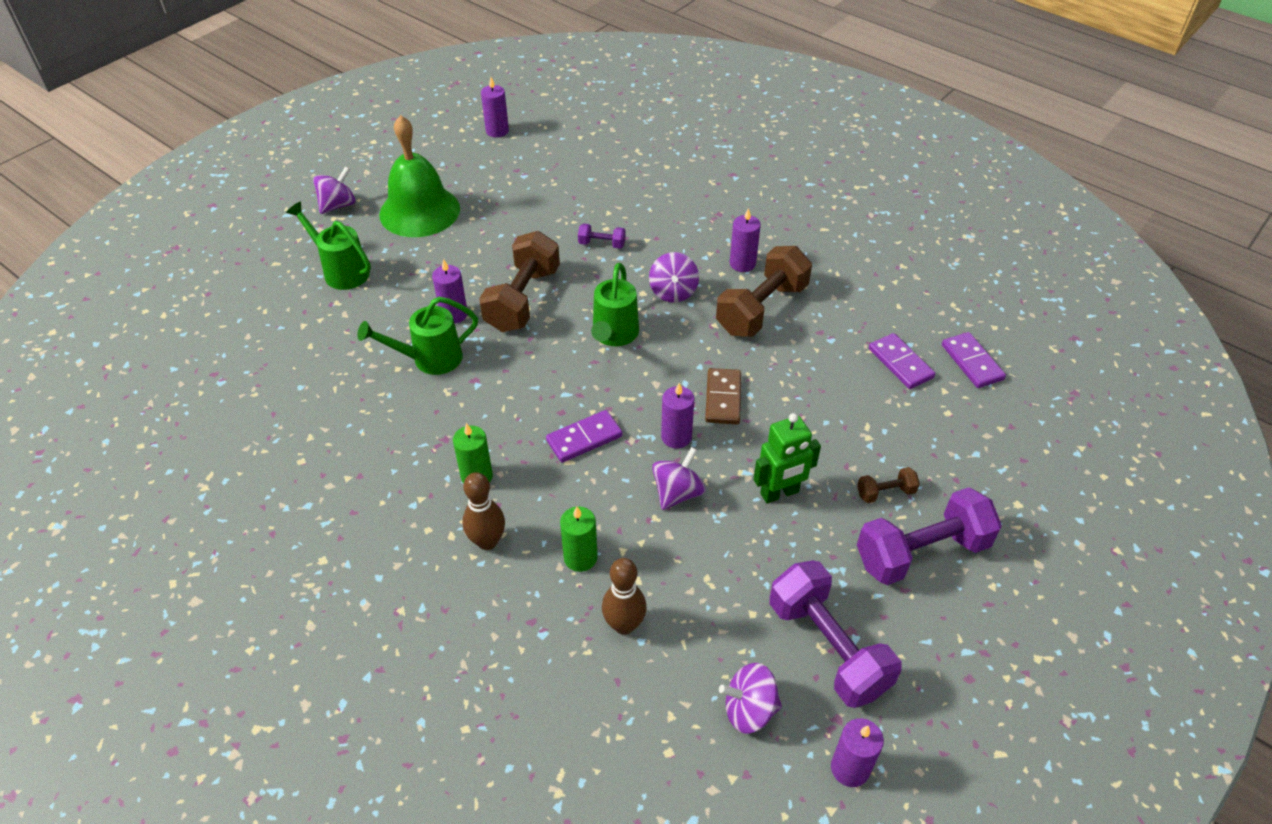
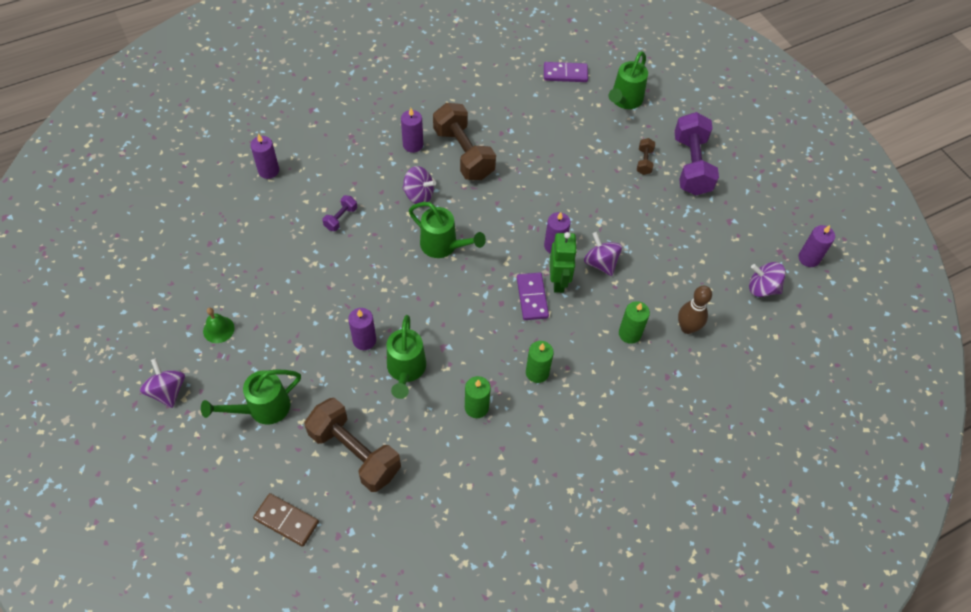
camera: 70 degrees left, 10 degrees up
green bell [379,115,460,237] -> green bell [203,308,235,343], size x0.41
brown bowling pin [462,472,505,550] -> none
brown dumbbell [479,231,560,332] -> brown dumbbell moved to [304,398,401,492]
purple candle [481,77,509,137] -> purple candle moved to [250,134,279,179]
brown domino [705,368,741,424] -> brown domino moved to [253,493,319,547]
purple spinning top [719,663,782,734] -> purple spinning top turned 90 degrees clockwise [749,262,786,297]
green robot [753,413,821,504] -> green robot moved to [550,232,577,293]
purple dumbbell [769,561,902,708] -> none
purple domino [869,333,935,389] -> none
none -> green candle [465,376,491,418]
none -> green watering can [609,51,648,109]

